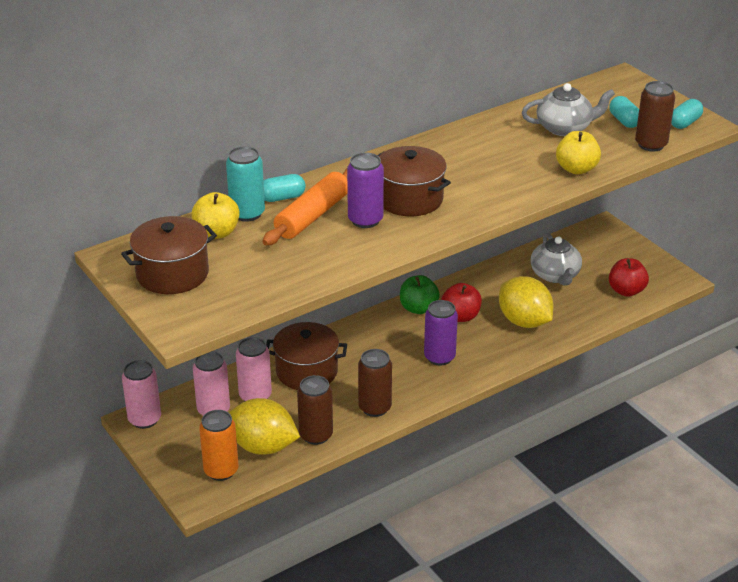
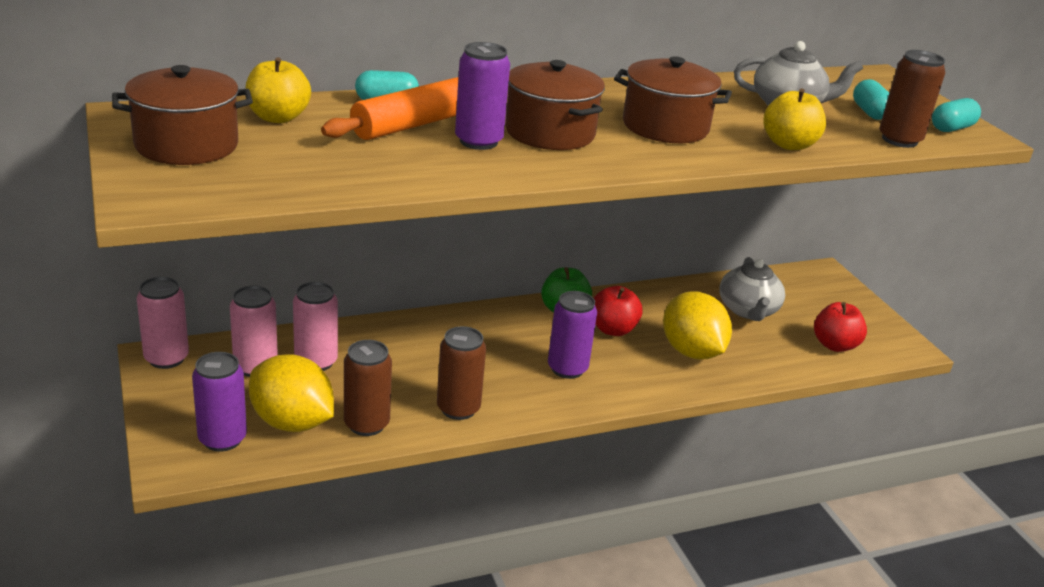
camera: 10 degrees right, 5 degrees down
orange can [199,410,239,481] -> purple can [192,352,247,452]
turquoise can [226,146,265,222] -> none
brown pot [266,322,347,390] -> brown pot moved to [614,56,732,143]

